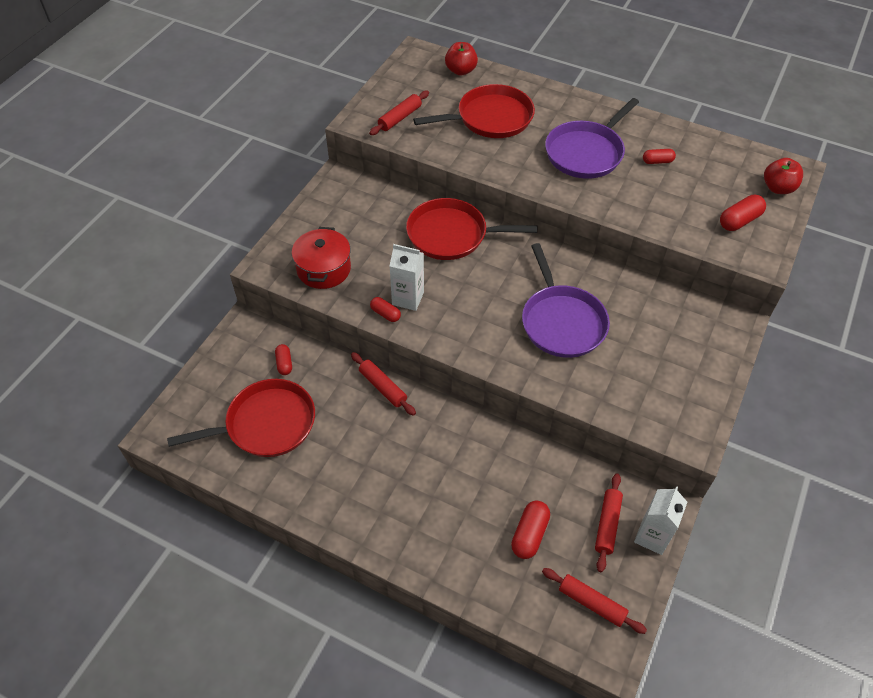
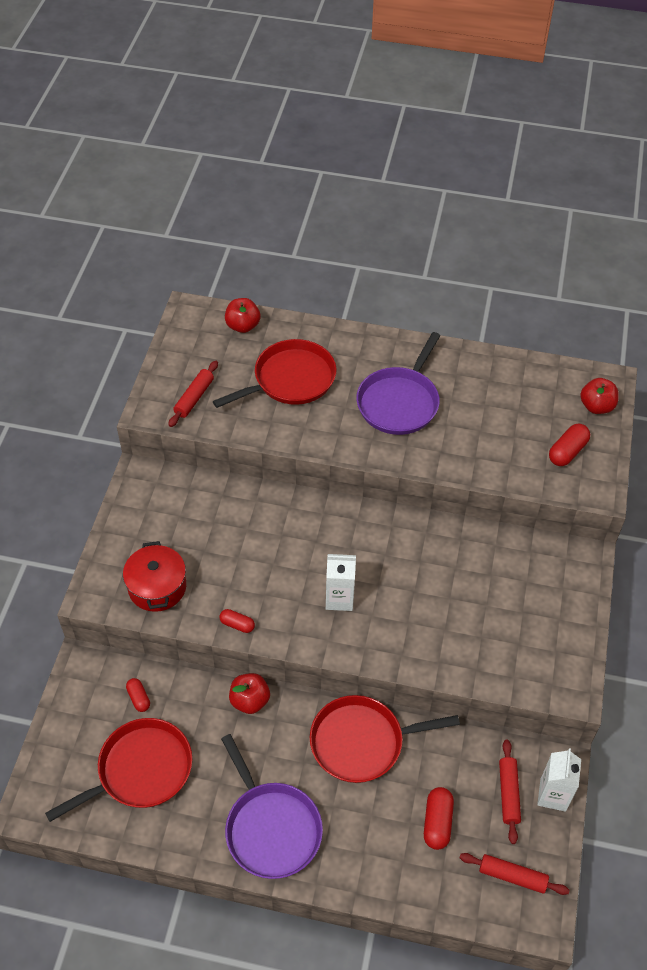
camera: 15 degrees left, 0 degrees up
red rolling pin [351,352,416,416] -> red apple [229,673,270,714]
white carton [390,244,424,311] -> white carton moved to [326,554,356,611]
red pan [406,198,537,260] -> red pan moved to [310,695,460,783]
purple pan [522,243,610,358] -> purple pan moved to [221,734,323,879]
red capsule [643,149,676,164] -> none

